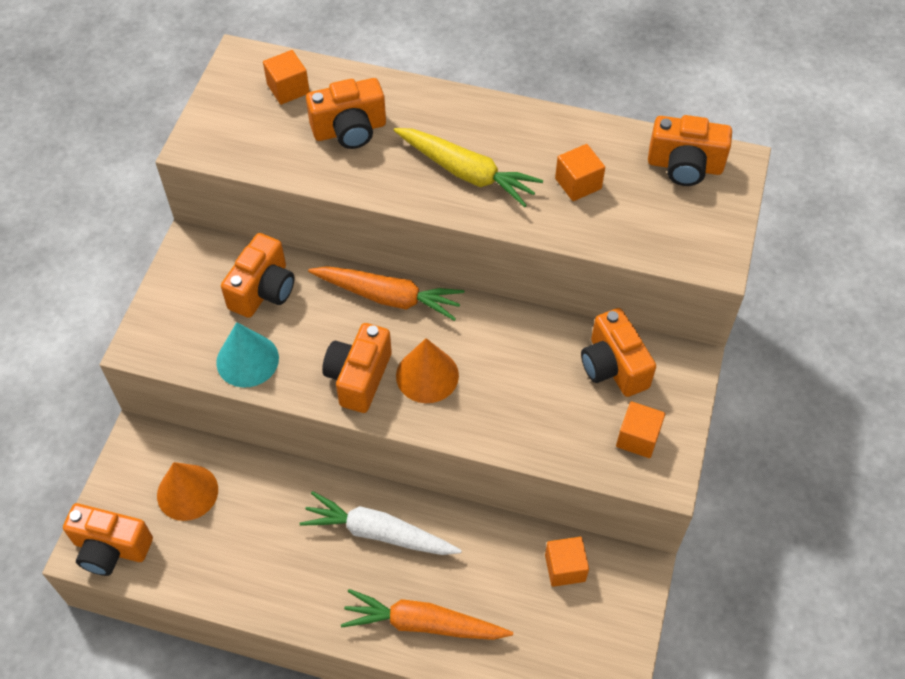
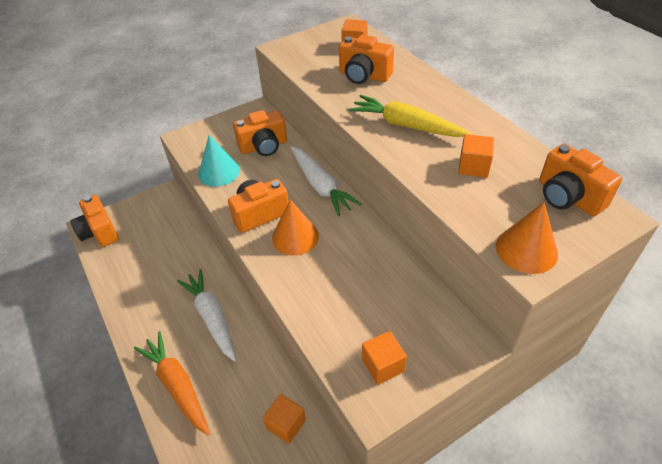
camera: 45 degrees right, 10 degrees down
orange cone [157,462,218,521] -> orange cone moved to [496,202,558,274]
orange carrot [308,266,465,321] -> white carrot [290,146,362,216]
yellow carrot [394,128,543,207] -> yellow carrot turned 135 degrees clockwise [348,95,472,137]
orange camera [581,308,656,397] -> none

